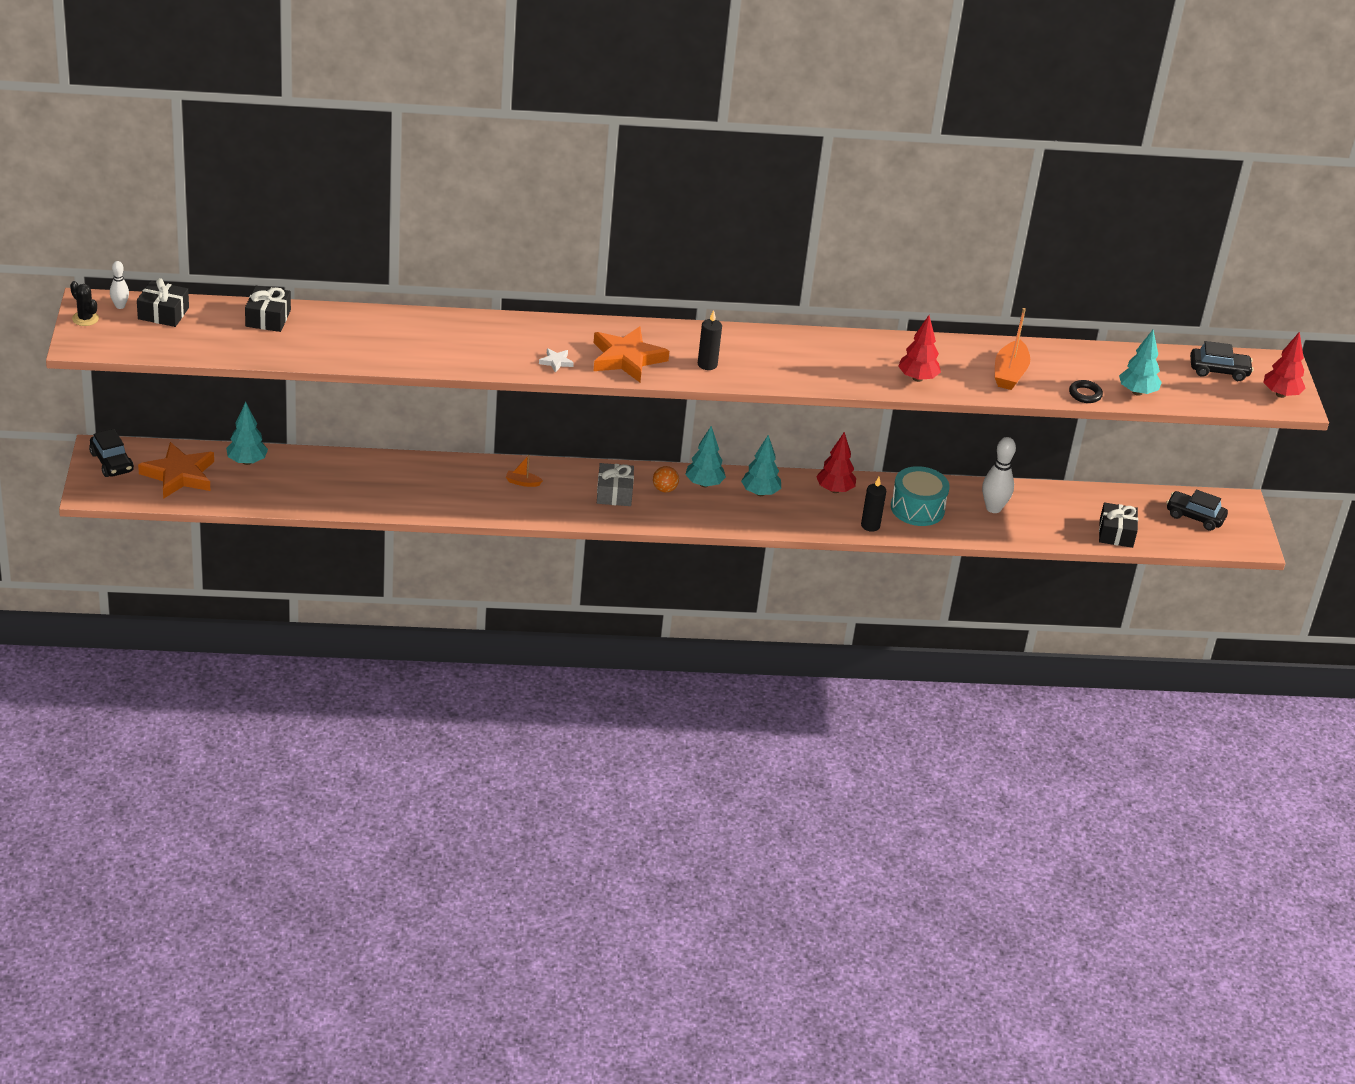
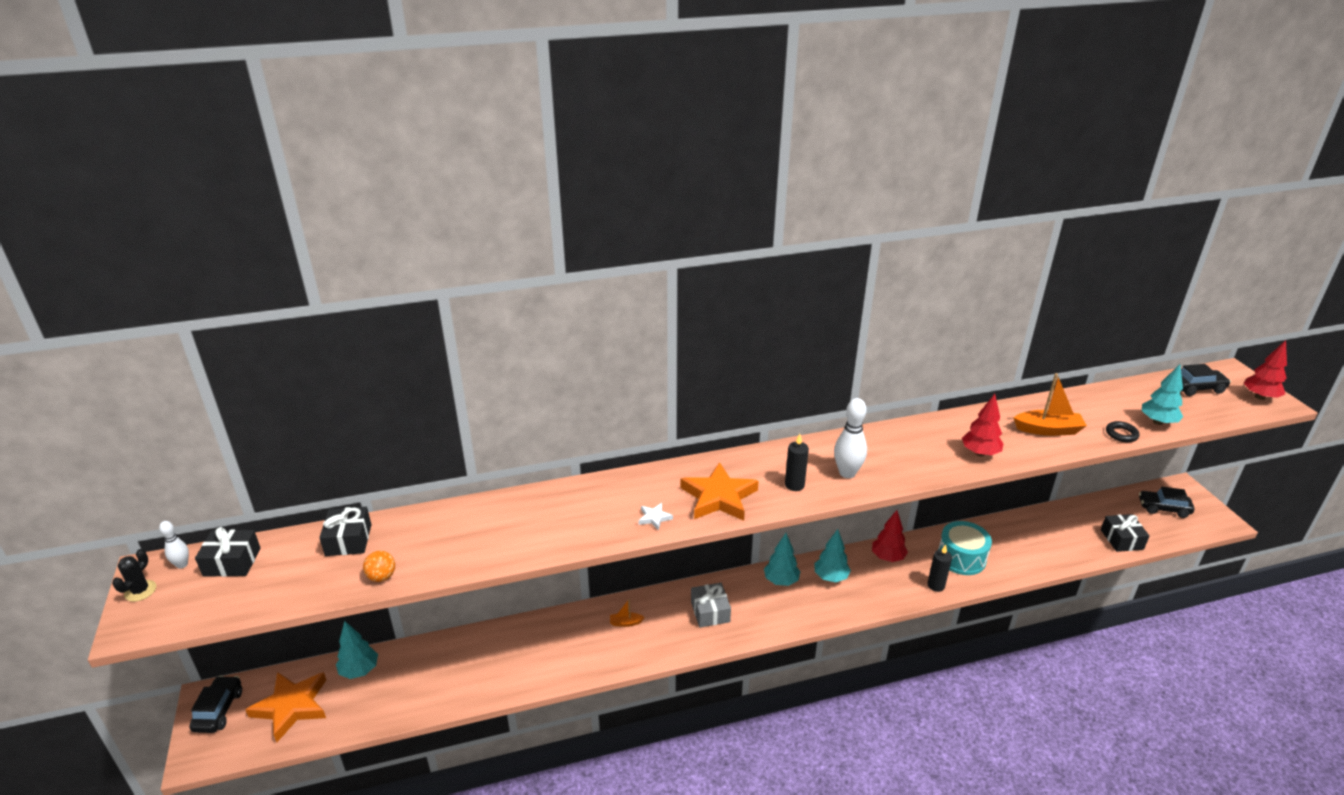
camera: 10 degrees left, 5 degrees down
black cactus [70,281,99,326] -> black cactus turned 75 degrees clockwise [112,549,156,602]
black car [89,429,134,477] -> black car turned 135 degrees counterclockwise [189,676,242,733]
orange ball [653,466,679,493] -> orange ball moved to [363,551,395,582]
white bowling pin [982,437,1016,513] -> white bowling pin moved to [834,398,867,478]
orange boat [995,308,1030,390] -> orange boat turned 90 degrees counterclockwise [1013,373,1087,436]

